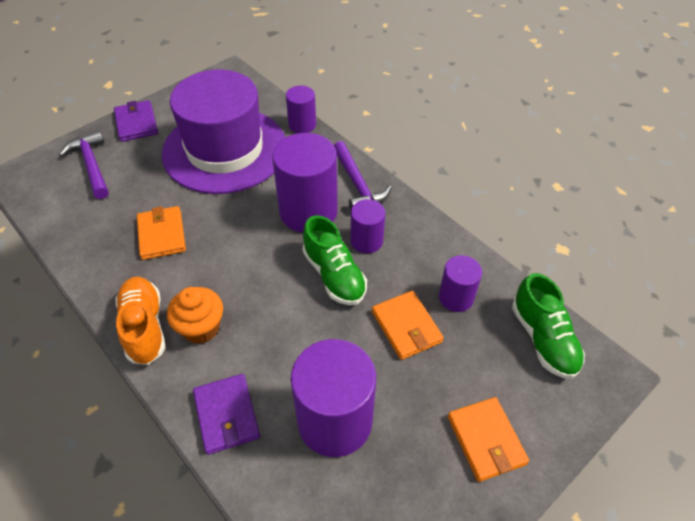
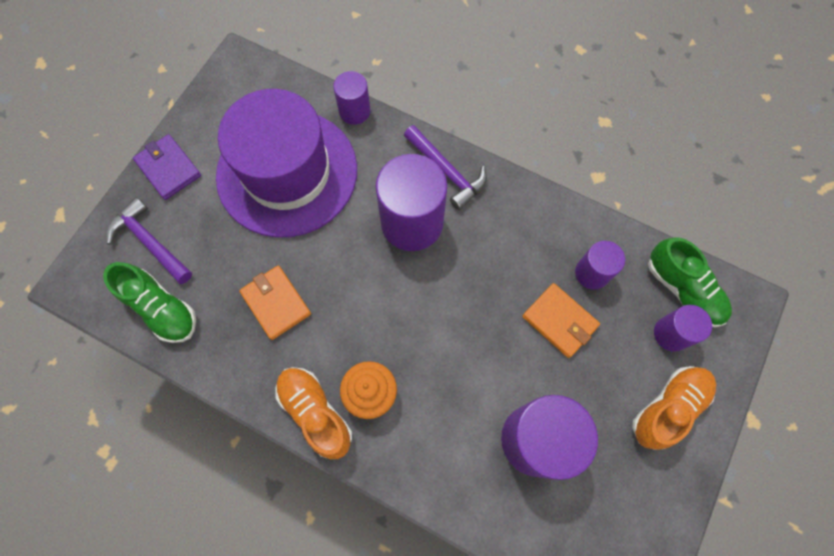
camera: 20 degrees left, 20 degrees up
purple wallet [193,374,260,455] -> none
green shoe [303,215,367,305] -> green shoe moved to [103,262,196,343]
purple cylinder [350,199,385,253] -> purple cylinder moved to [654,305,712,352]
orange wallet [448,397,529,482] -> orange shoe [632,366,716,450]

